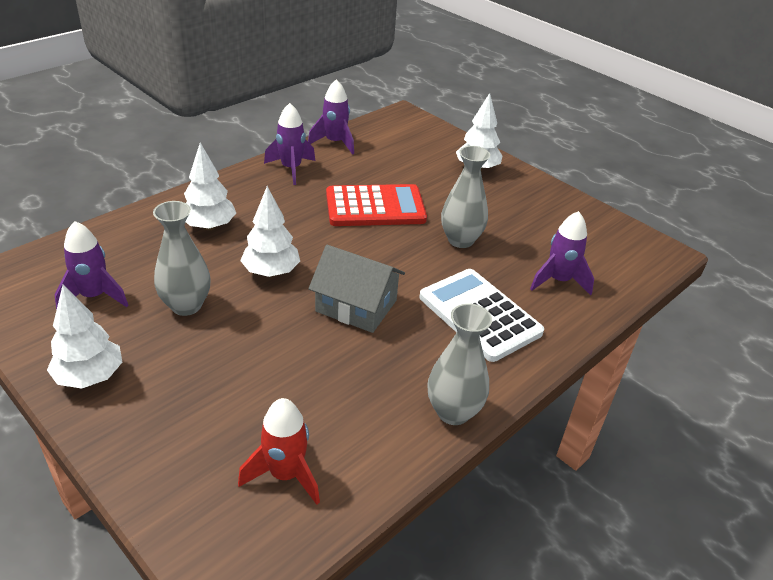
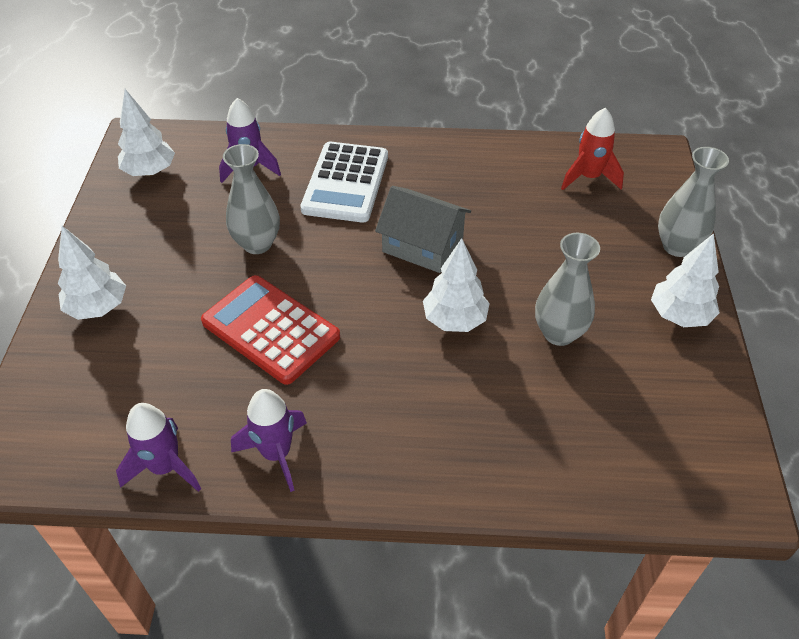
camera: 130 degrees left, 10 degrees up
purple rocket [55,221,128,310] -> none
white tree [184,143,236,230] -> white tree moved to [118,89,175,176]
grey house [309,245,405,333] -> grey house turned 45 degrees counterclockwise [375,186,471,273]
grey vase [428,303,492,425] -> grey vase moved to [658,147,729,257]

